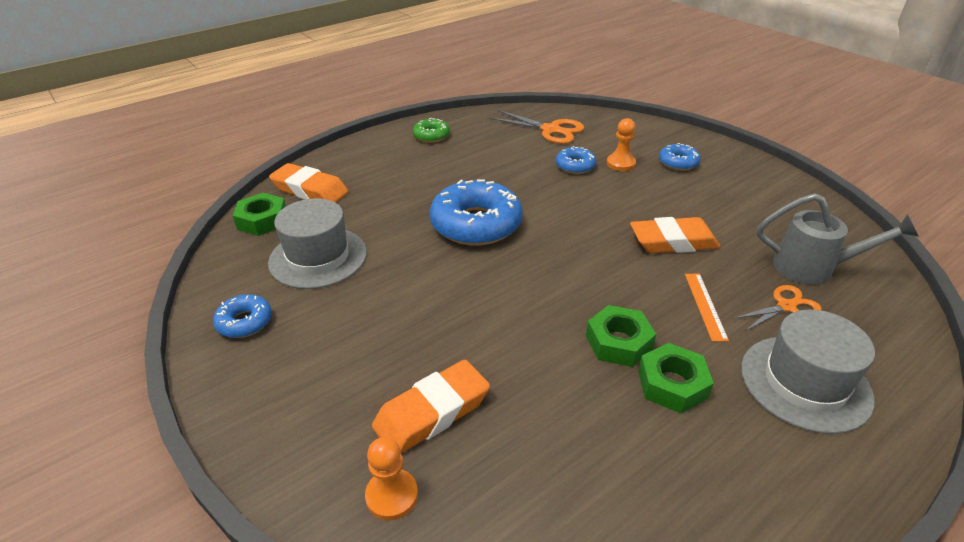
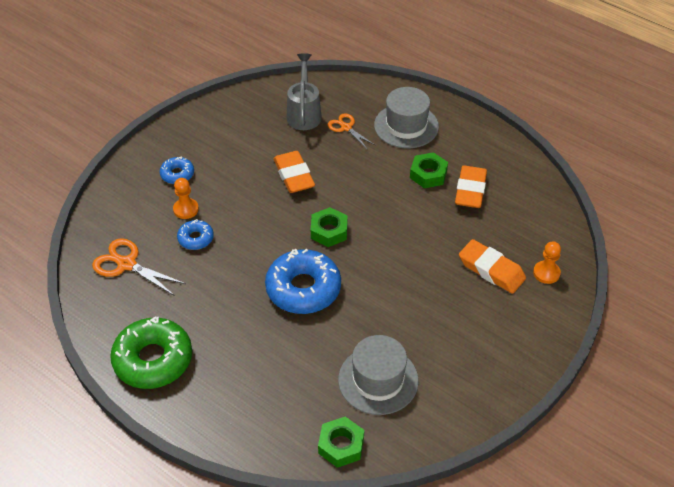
camera: 105 degrees left, 10 degrees up
blue donut [213,294,272,338] -> none
orange eraser [269,163,349,203] -> orange eraser moved to [455,165,487,208]
green donut [413,118,450,143] -> green donut [110,316,192,389], size x2.00
orange scissors [490,110,584,144] -> orange scissors turned 75 degrees counterclockwise [92,238,186,296]
green nut [586,305,656,367] -> green nut moved to [311,207,348,247]
orange ruler [685,274,729,342] -> none

